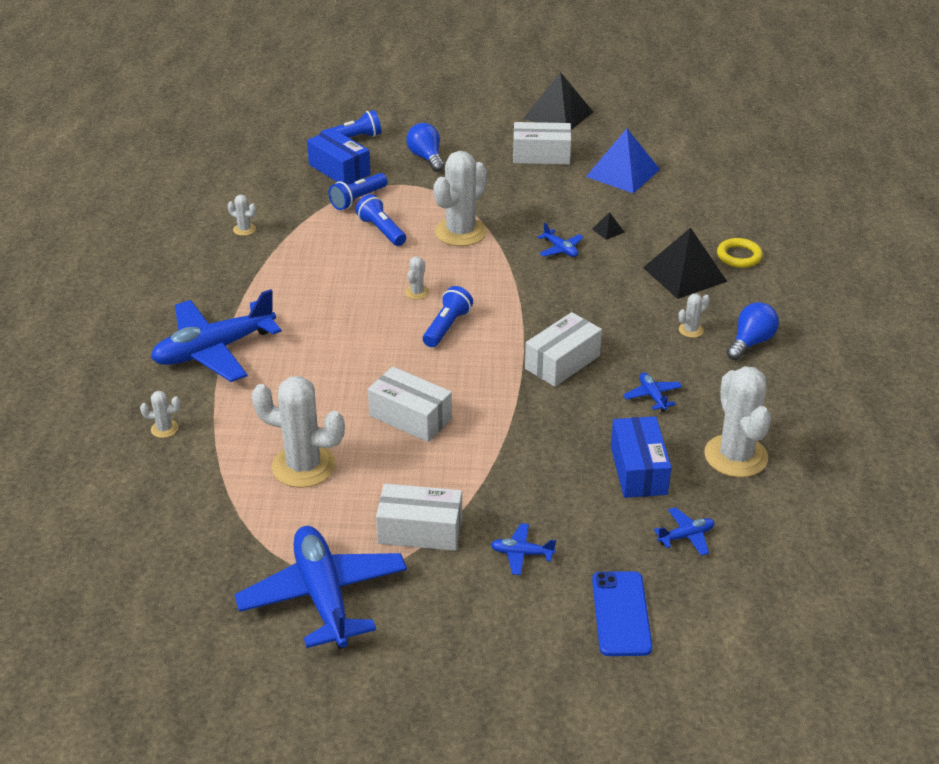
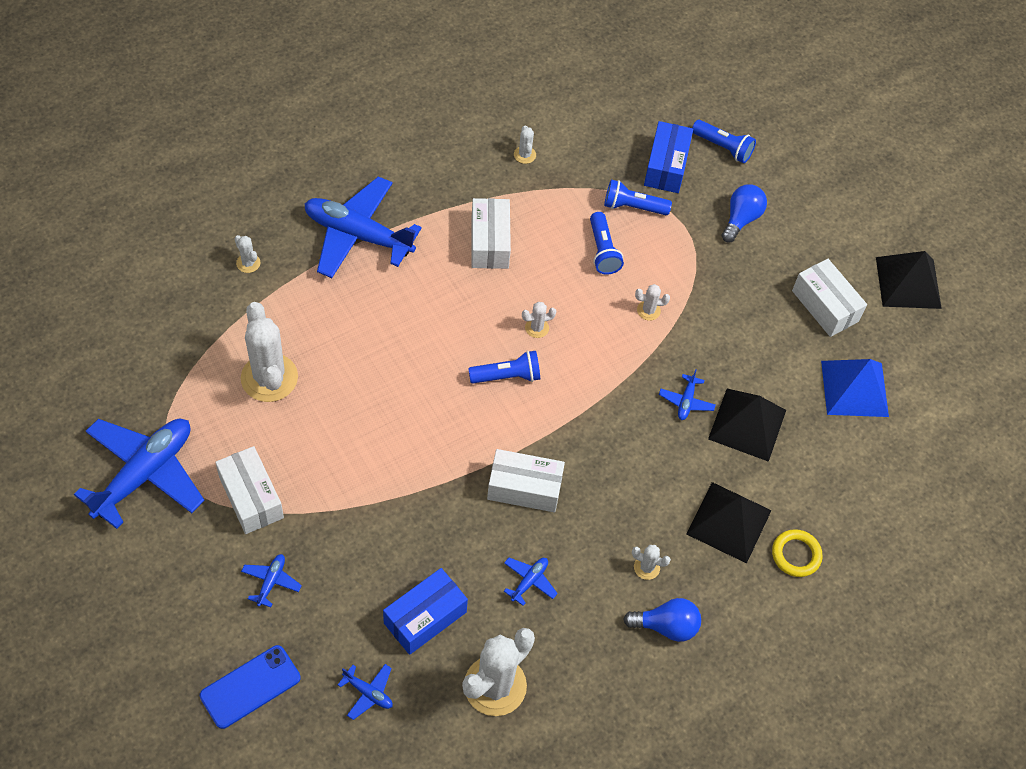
camera: 50 degrees right, 20 degrees up
blue flashlight [355,194,406,246] -> blue flashlight turned 150 degrees clockwise [590,212,624,275]
white box [368,366,452,442] -> white box moved to [472,198,511,269]
white cactus [433,151,487,246] -> white cactus [635,284,670,321], size x0.44
blue plane [491,523,556,575] -> blue plane turned 45 degrees clockwise [241,554,302,607]
black pyramid [592,212,625,240] -> black pyramid [708,389,786,462], size x2.45

